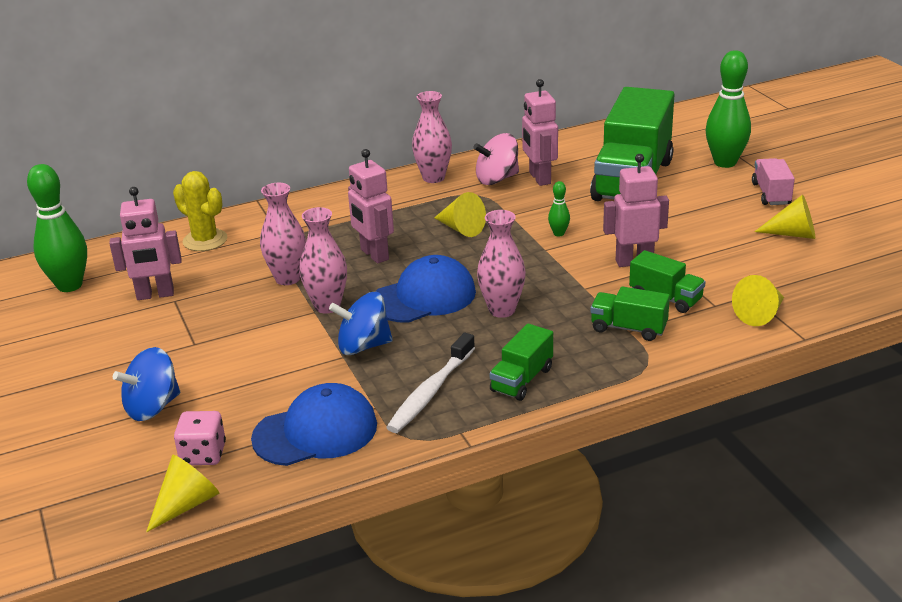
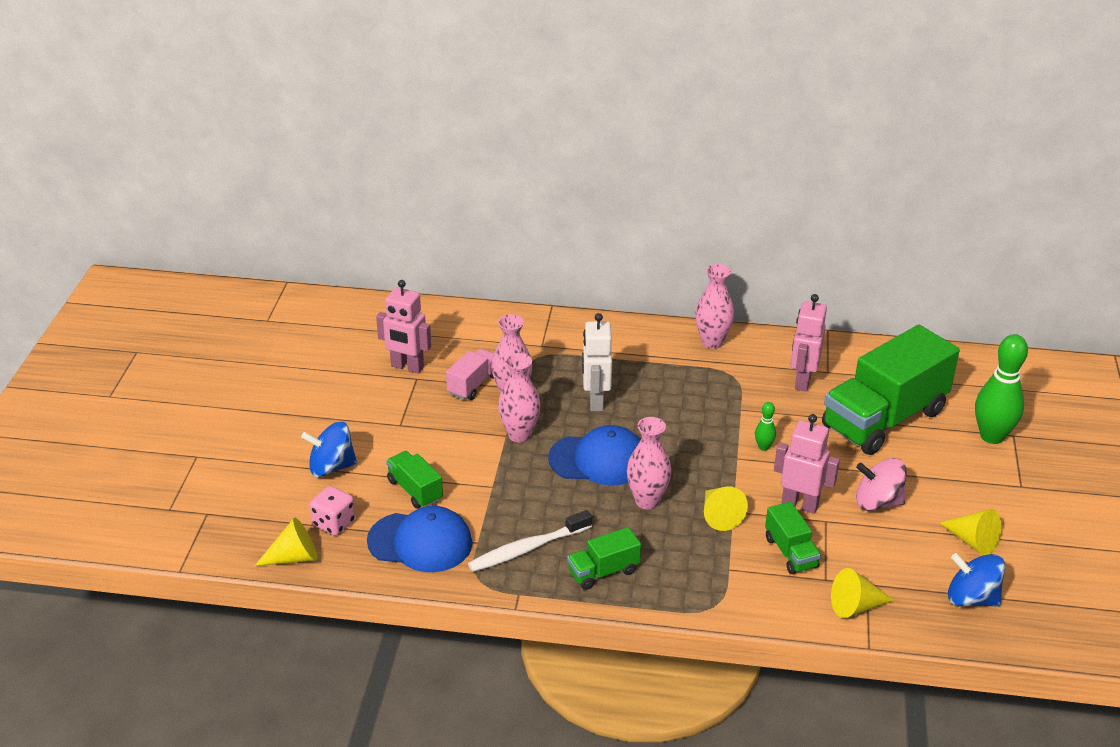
camera: 30 degrees right, 5 degrees up
green bowling pin [27,164,87,292] -> none
yellow cactus [173,171,227,251] -> none
blue spinning top [329,292,393,355] -> blue spinning top moved to [948,553,1005,607]
pink robot [348,149,394,264] -> white robot [582,313,612,411]
yellow cone [434,192,486,237] -> yellow cone moved to [704,486,748,531]
pink spinning top [473,133,519,185] -> pink spinning top moved to [856,458,907,511]
green truck [590,287,670,341] -> green truck moved to [386,451,443,509]
pink truck [752,158,795,205] -> pink truck moved to [446,349,494,400]

